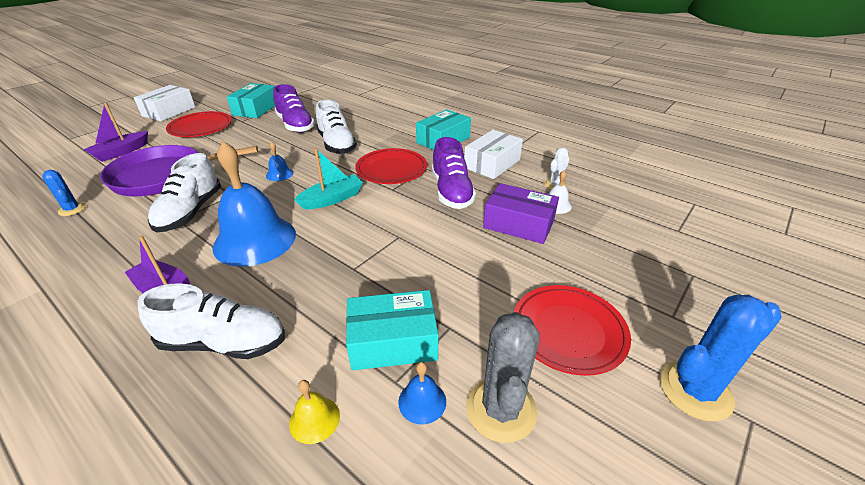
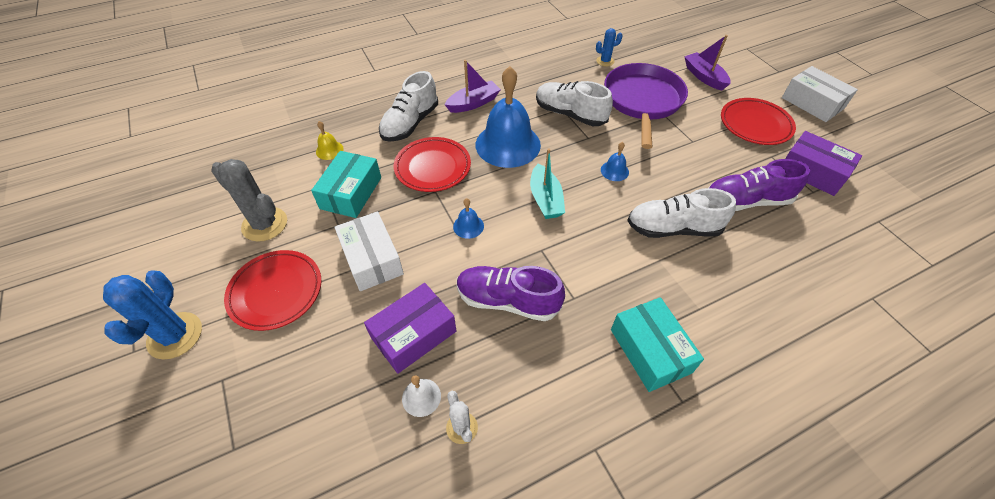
camera: 115 degrees right, 15 degrees up
turquoise box [227,83,275,118] -> purple box [785,131,862,196]
red plate [355,148,427,184] -> red plate moved to [394,137,471,192]
blue bell [398,362,446,425] -> blue bell moved to [453,198,484,239]
white box [464,130,523,179] -> white box moved to [334,211,404,291]

